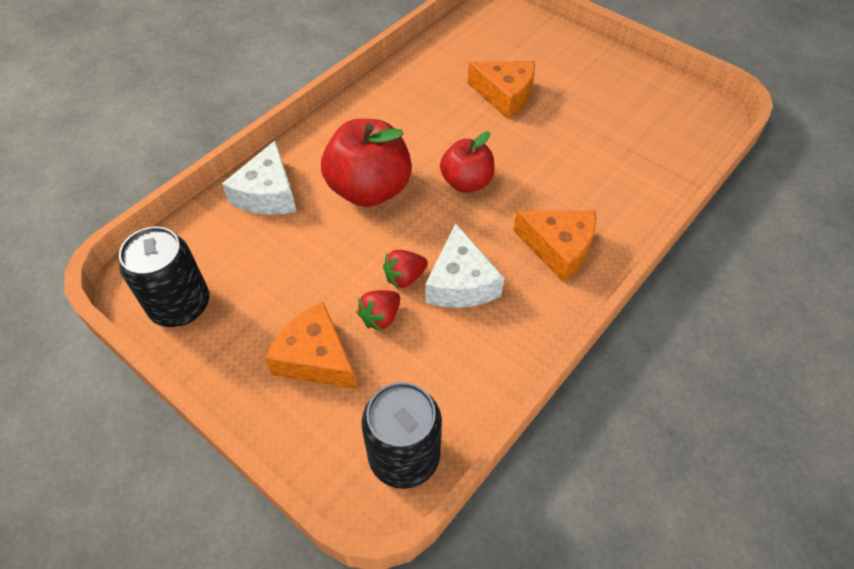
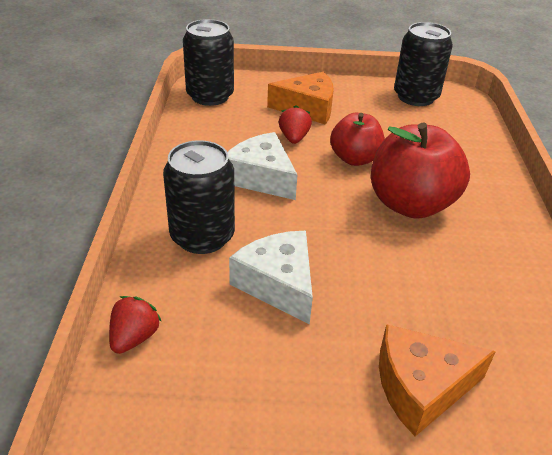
camera: 140 degrees right, 15 degrees down
white cheese [222,141,297,215] -> white cheese moved to [229,231,313,325]
red strawberry [383,250,428,289] -> red strawberry moved to [109,296,162,354]
red apple [440,131,495,193] -> red apple moved to [330,113,385,166]
orange cheese [513,211,596,282] -> black can [163,140,235,254]

